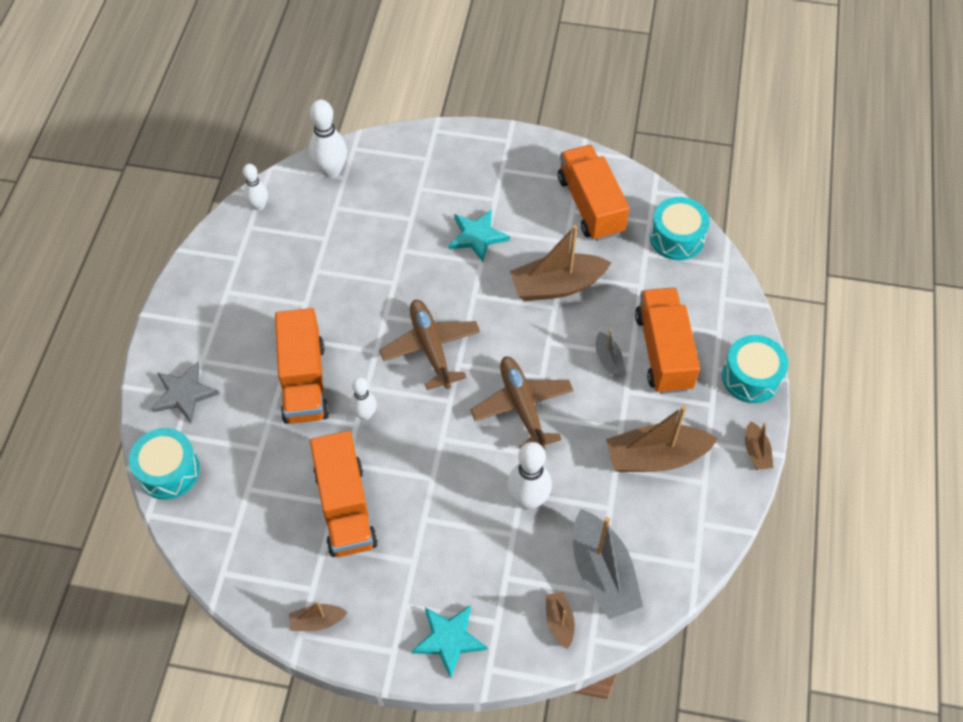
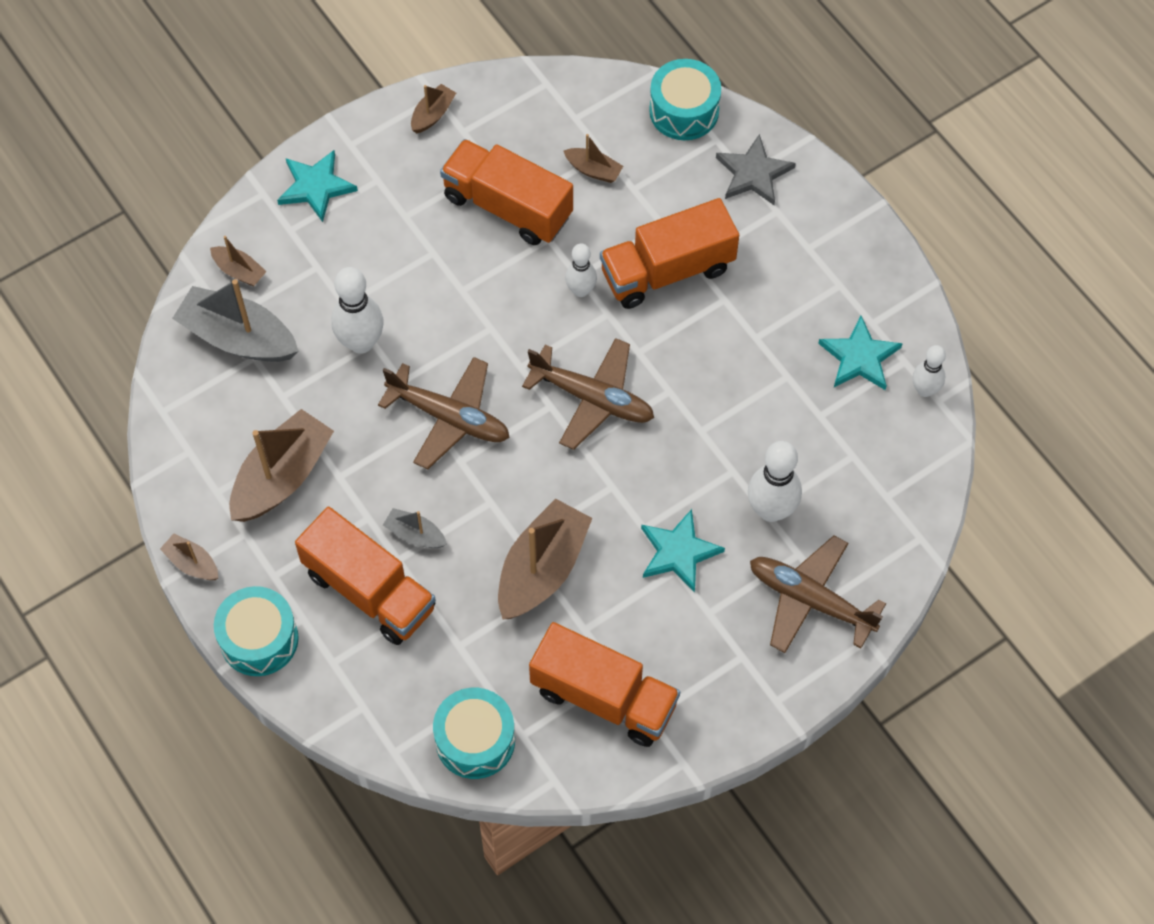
camera: 135 degrees right, 5 degrees up
orange truck [275,308,329,424] -> orange truck turned 60 degrees counterclockwise [600,198,739,309]
white bowling pin [309,100,347,178] -> white bowling pin moved to [748,441,802,522]
none -> brown boat [564,134,623,183]
none -> brown plane [750,535,886,653]
none -> turquoise star [818,316,903,390]

